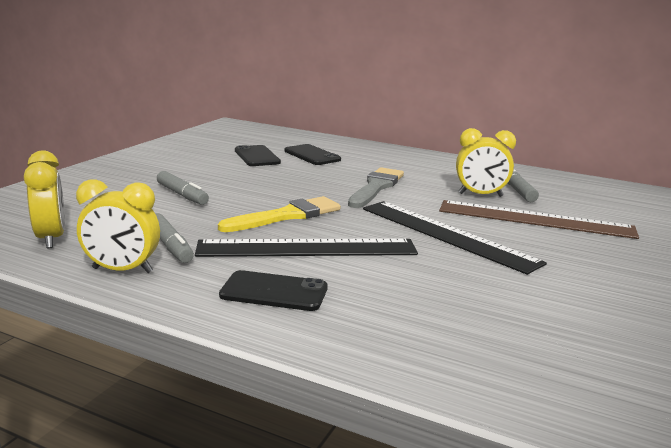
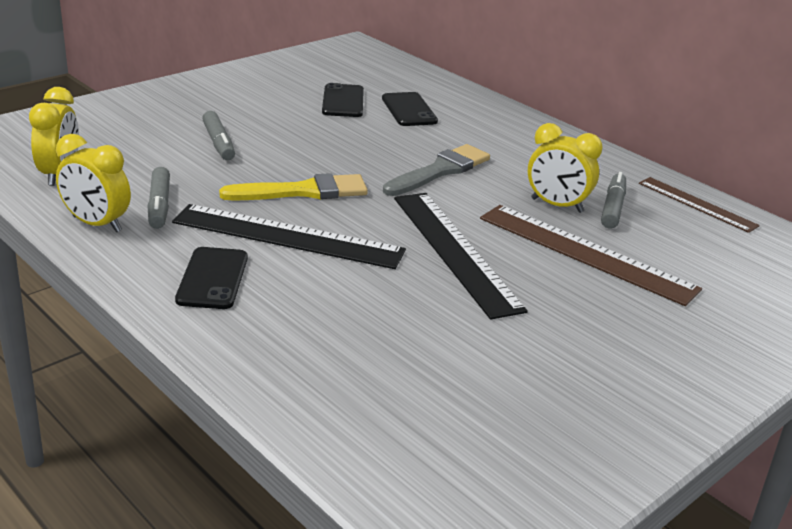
camera: 20 degrees right, 10 degrees up
black phone [219,270,328,311] -> black phone turned 60 degrees clockwise [175,247,248,309]
none -> brown ruler [639,177,760,233]

